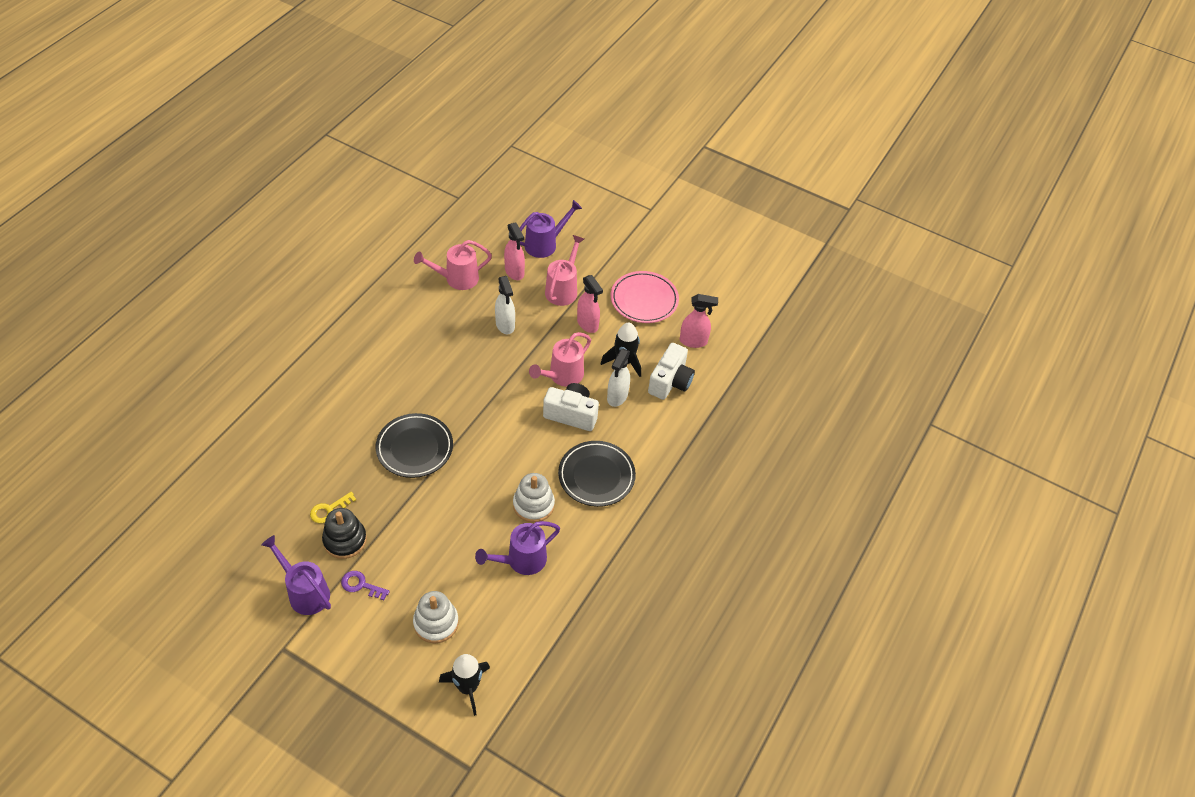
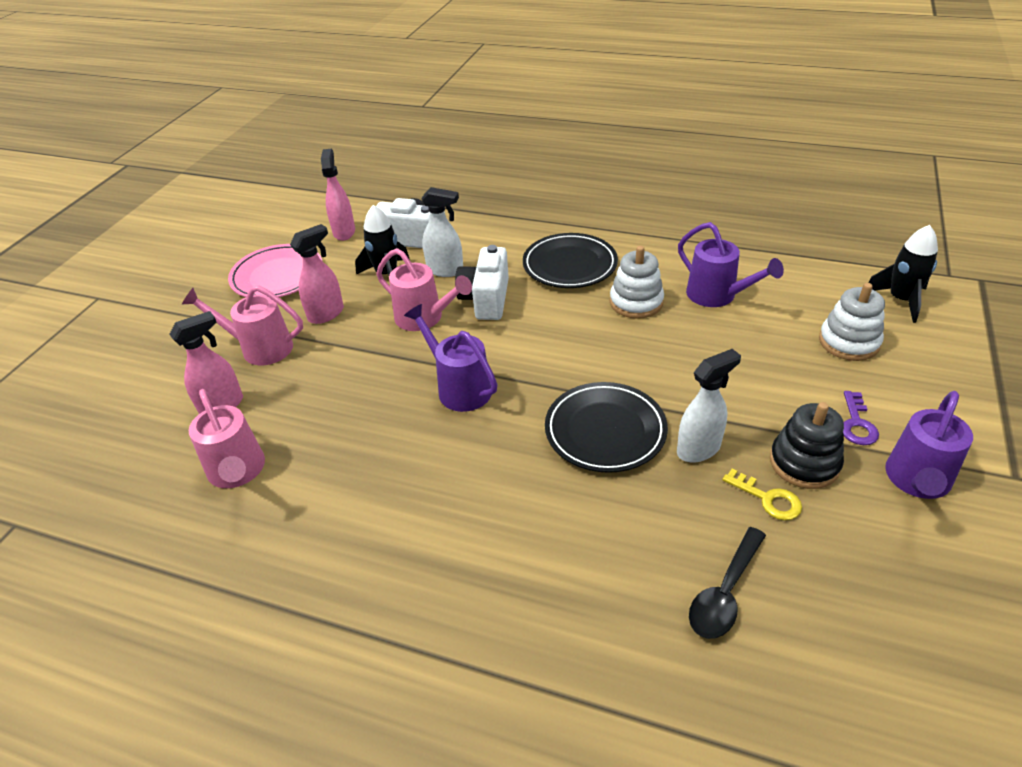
camera: 95 degrees left, 10 degrees down
white spray bottle [495,276,515,334] -> white spray bottle moved to [677,349,741,462]
purple watering can [520,200,582,258] -> purple watering can moved to [404,304,498,412]
none -> black spoon [689,527,766,639]

